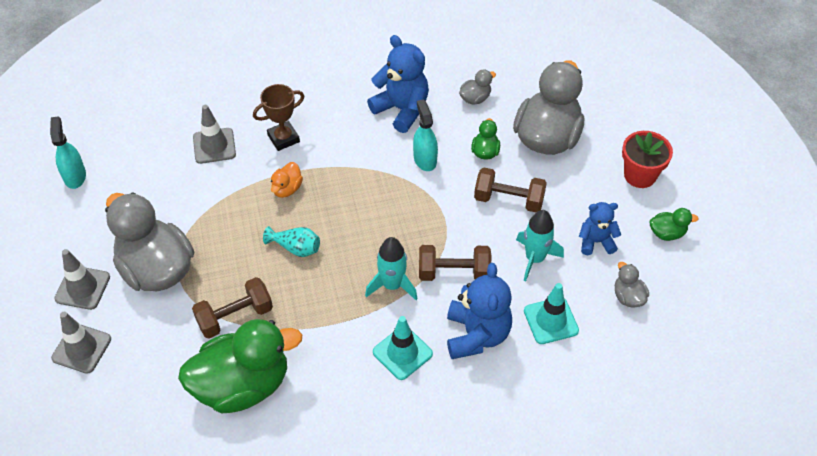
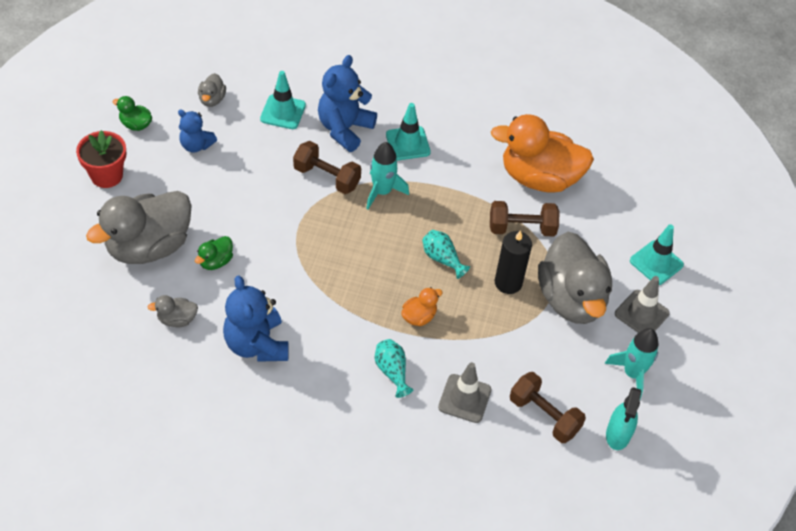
camera: 155 degrees left, 0 degrees up
grey traffic cone [51,312,111,374] -> turquoise traffic cone [630,224,684,285]
green duck [178,319,302,413] -> orange duck [491,114,594,193]
brown trophy [253,84,304,151] -> turquoise vase [374,339,413,398]
turquoise spray bottle [413,99,438,171] -> none
brown dumbbell [474,167,547,212] -> brown dumbbell moved to [510,372,586,443]
turquoise rocket [516,210,564,281] -> turquoise rocket moved to [605,328,659,399]
none -> black candle [495,230,532,294]

